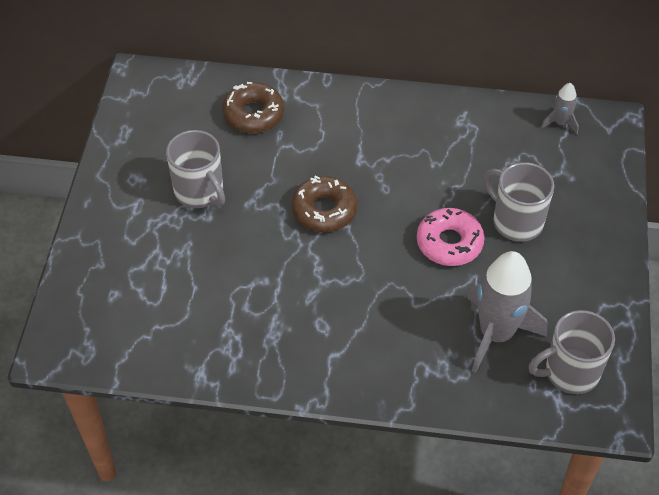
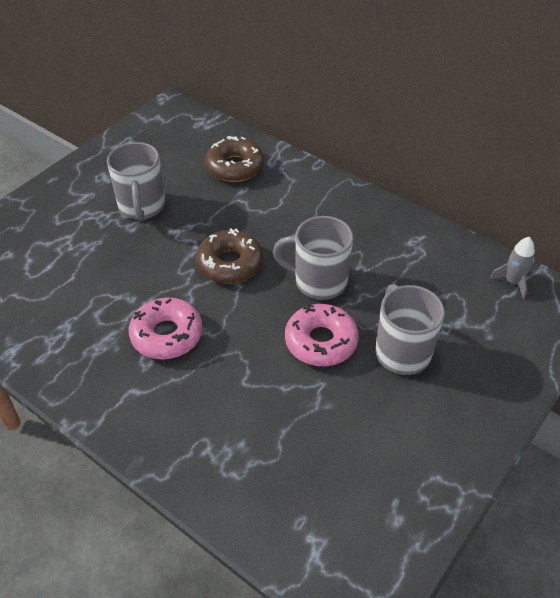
camera: 30 degrees right, 5 degrees down
grey rocket [467,251,547,373] -> none
grey mug [529,310,615,394] -> grey mug moved to [273,216,353,300]
none -> pink donut [129,298,203,360]

